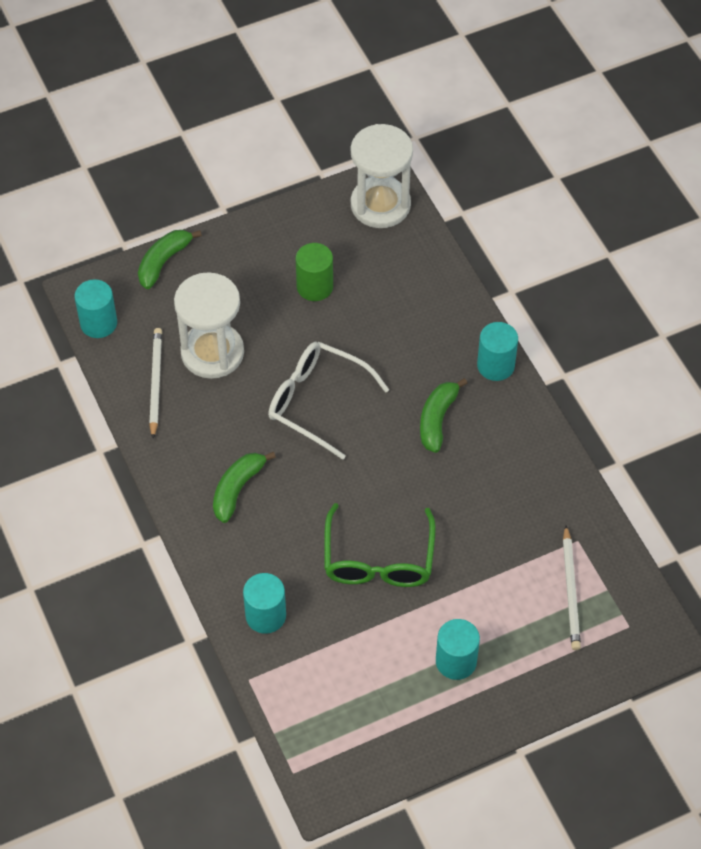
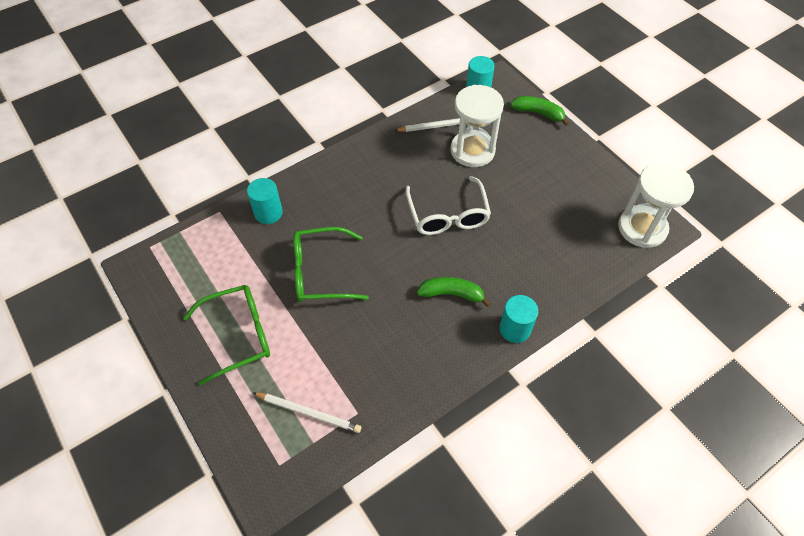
camera: 80 degrees right, 0 degrees up
green banana [213,452,276,523] -> none
white glasses [268,342,389,460] -> white glasses turned 150 degrees clockwise [405,176,491,235]
green cylinder [296,243,333,301] -> none
turquoise cylinder [436,619,480,680] -> green glasses [183,285,270,385]
white pencil [563,525,581,650] -> white pencil turned 150 degrees counterclockwise [253,392,361,433]

